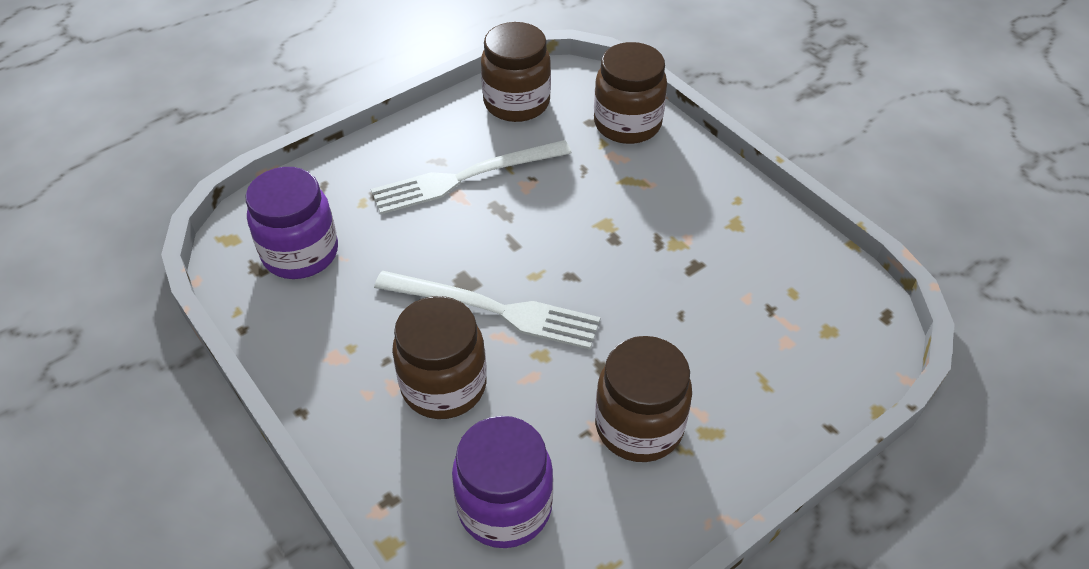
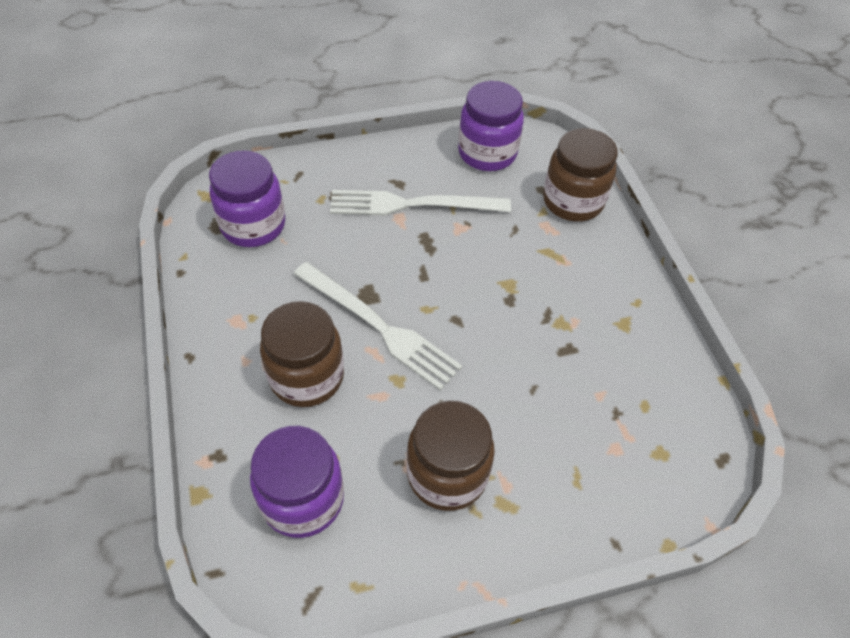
camera: 20 degrees right, 5 degrees up
brown jar [481,22,551,122] -> purple jar [458,81,524,171]

